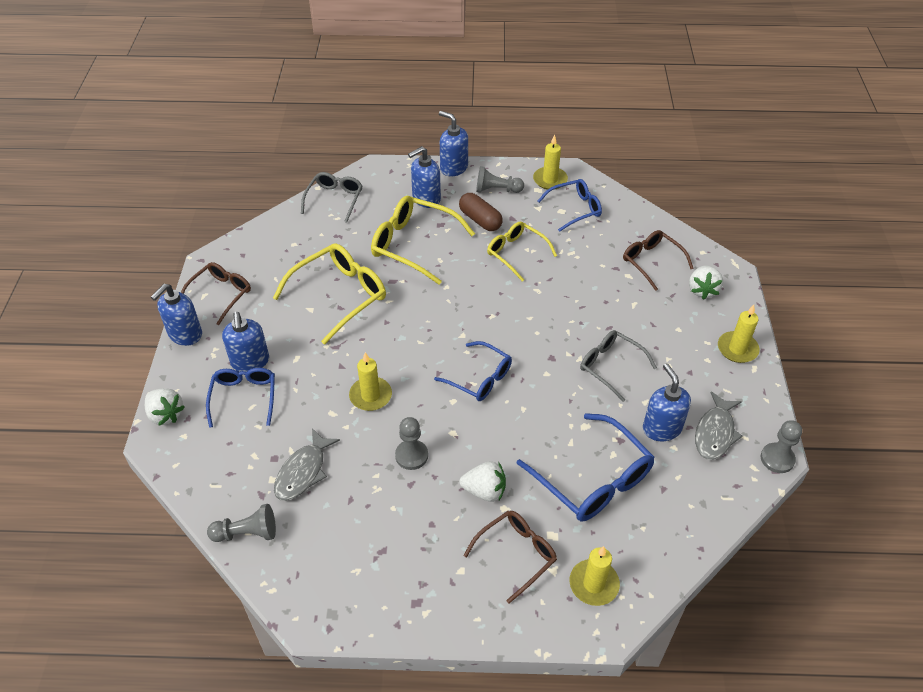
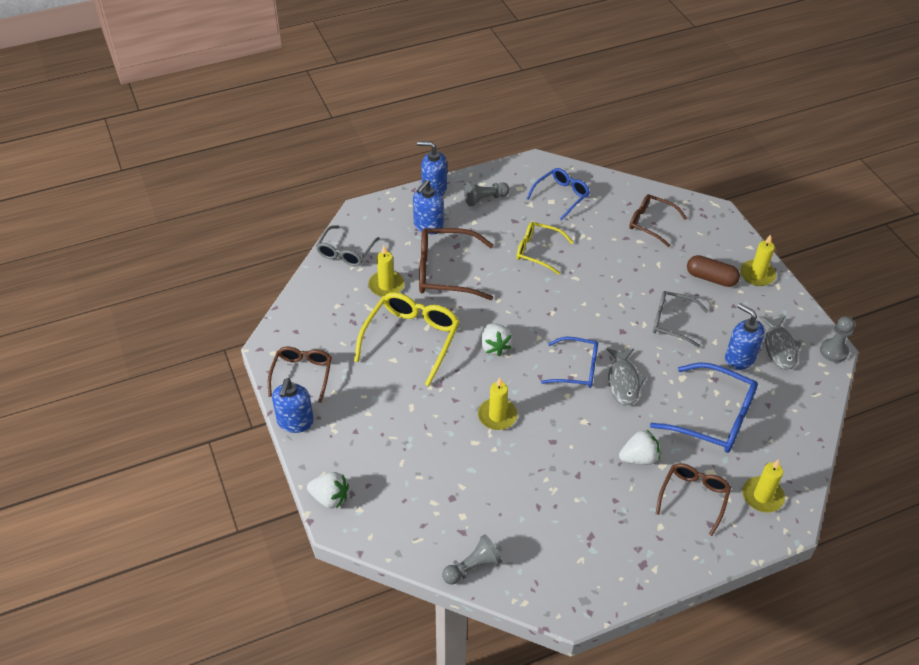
camera: 25 degrees left, 0 degrees up
blue glasses [206,368,275,428] -> none
blue soap dispenser [222,312,269,372] -> none
grey fish [274,428,340,501] -> grey fish moved to [607,348,646,406]
grey glasses [301,172,363,223] -> grey glasses turned 150 degrees counterclockwise [316,225,380,266]
yellow glasses [371,196,475,285] -> brown glasses [419,228,493,300]
grey pawn [395,417,428,470] -> none
brown capsule [459,193,503,231] -> brown capsule moved to [687,255,740,287]
yellow candle [533,134,568,190] -> yellow candle moved to [368,246,404,297]
white strawberry [689,266,723,300] -> white strawberry moved to [481,323,513,356]

